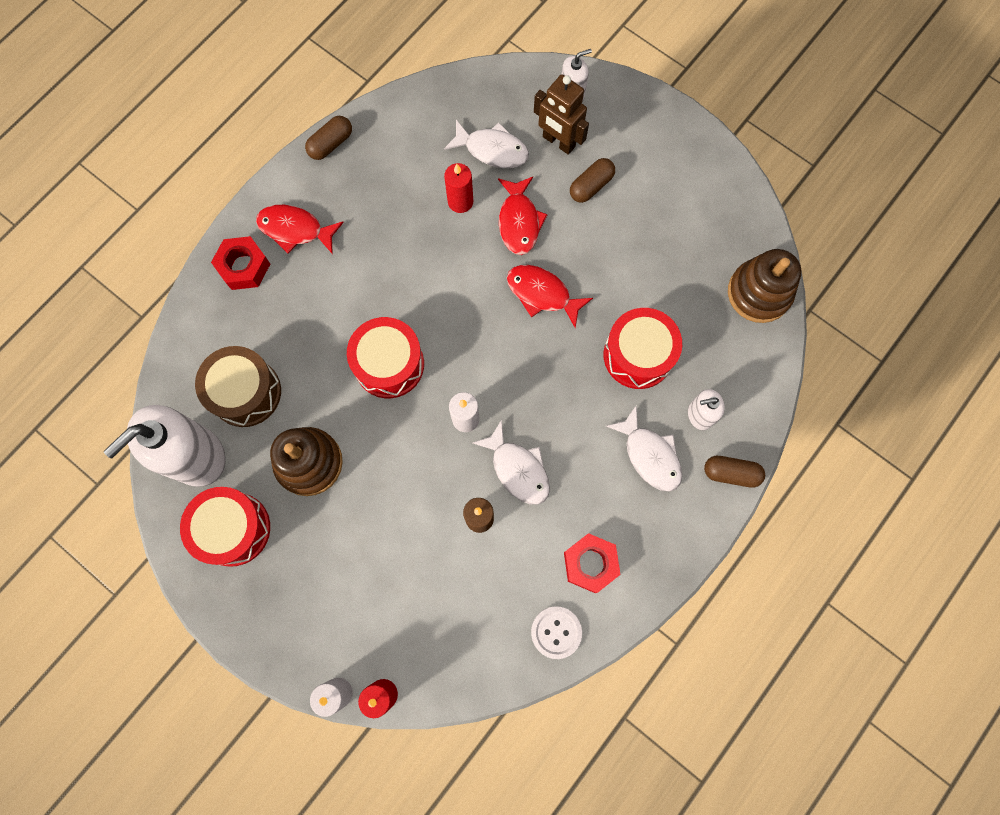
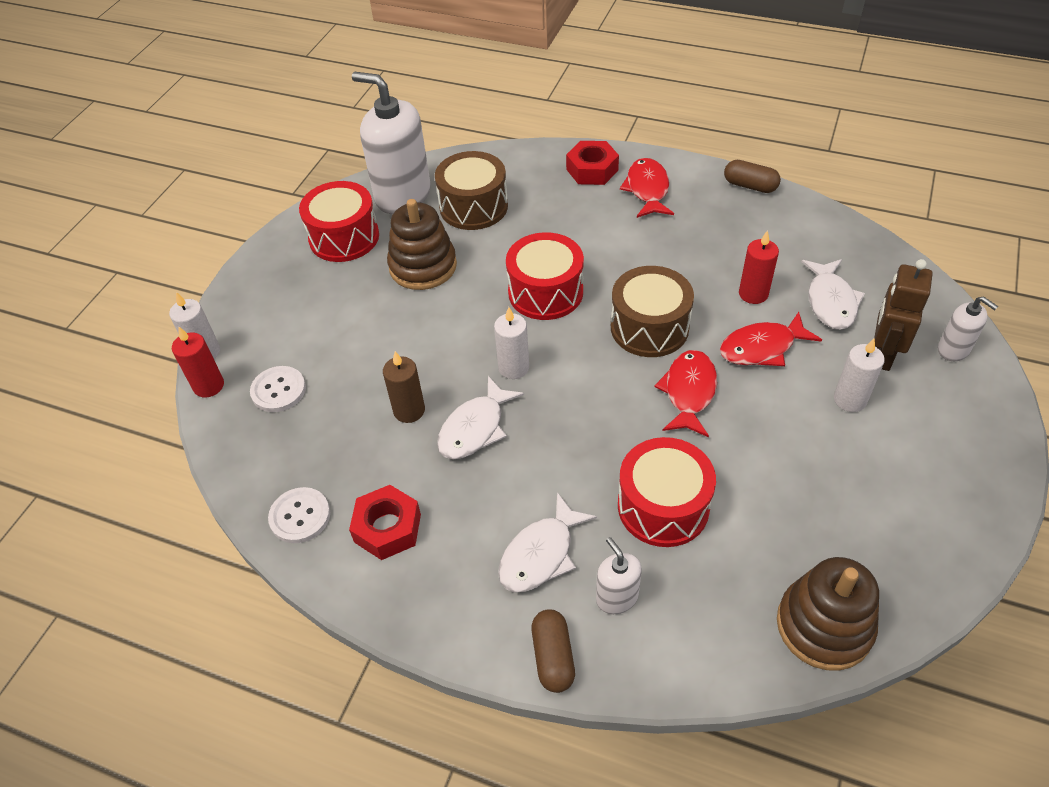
camera: 75 degrees right, 25 degrees down
brown capsule [570,158,615,203] -> white candle [834,339,885,412]
none -> white button [250,366,306,412]
none -> brown drum [611,266,694,357]

